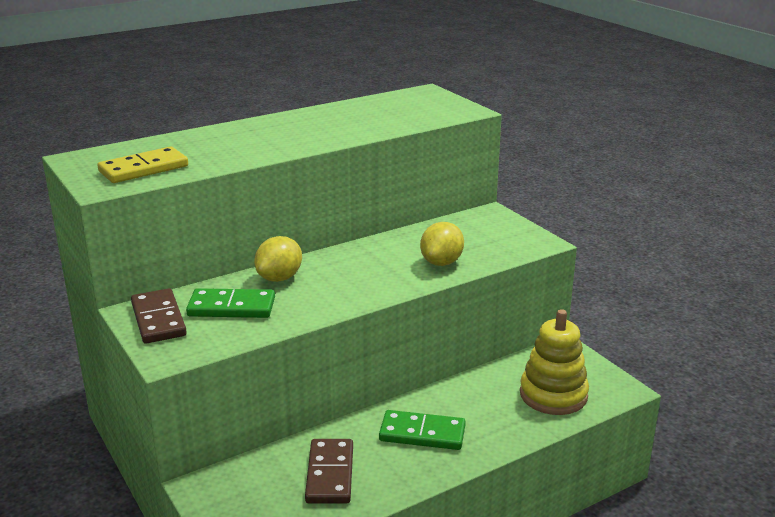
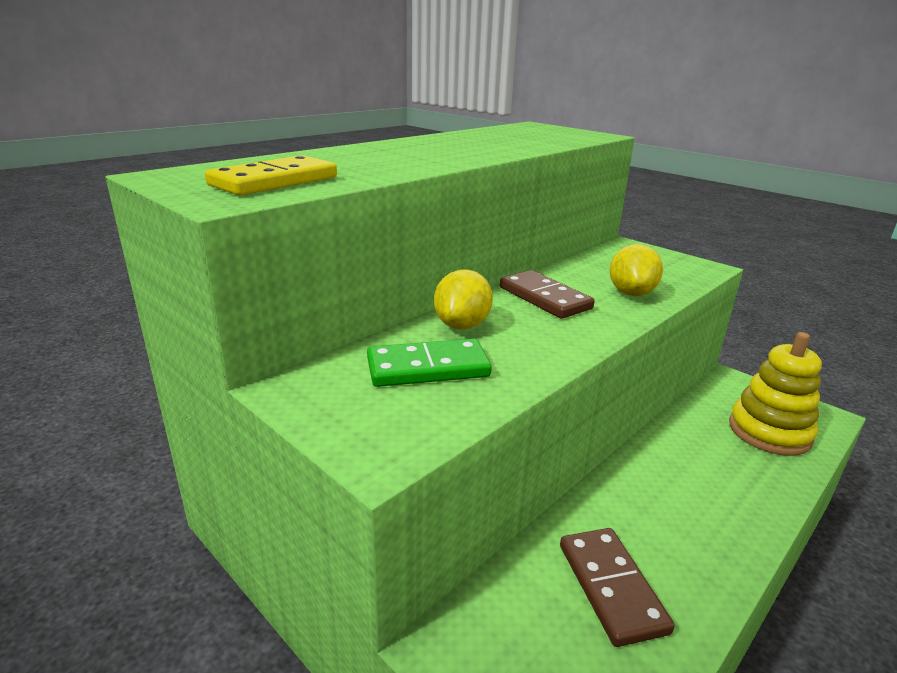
camera: 15 degrees left, 0 degrees up
brown domino [131,288,187,343] -> brown domino moved to [500,270,595,319]
green domino [379,410,466,450] -> none

